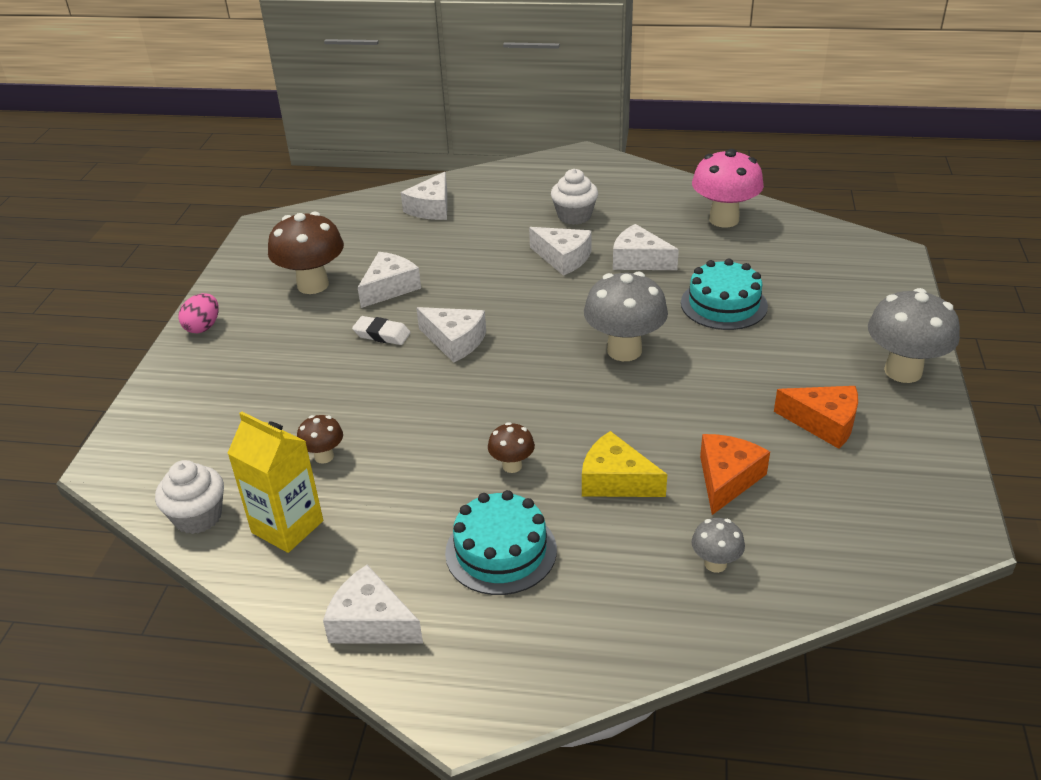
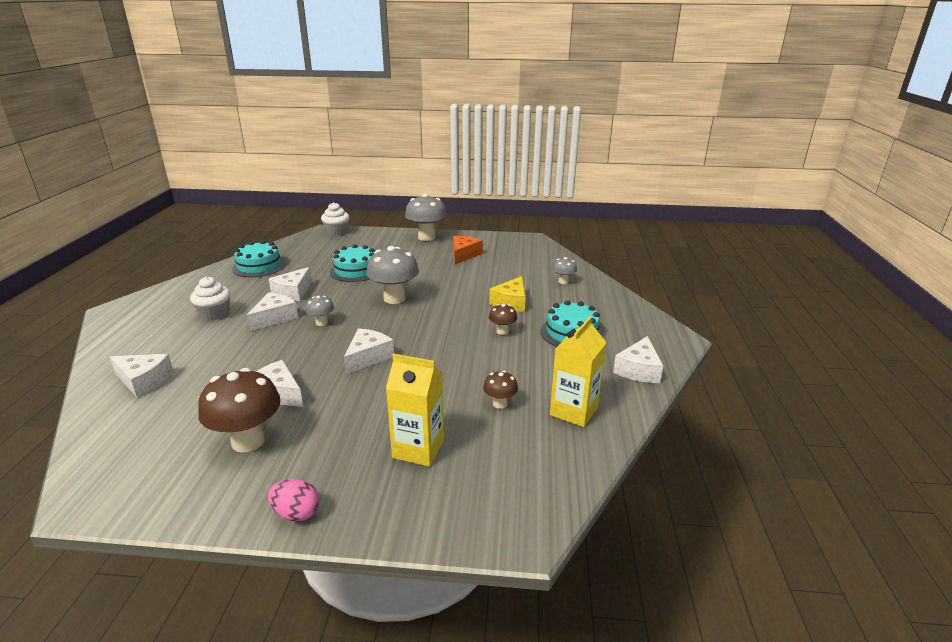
camera: 95 degrees left, 10 degrees down
white cupcake [155,460,224,534] -> white cupcake moved to [321,202,350,236]
white eraser [352,316,411,345] -> none
pink mushroom [692,149,764,227] -> turquoise cake [232,240,286,277]
orange cheese [700,434,770,515] -> none
none -> grey mushroom [305,296,334,326]
none -> yellow carton [386,354,444,467]

